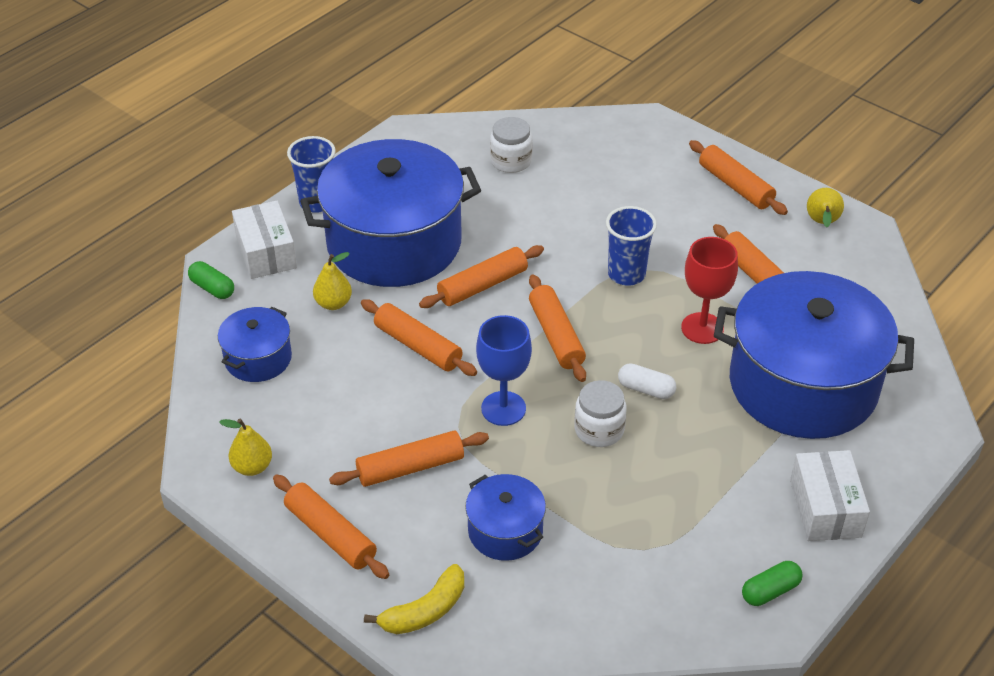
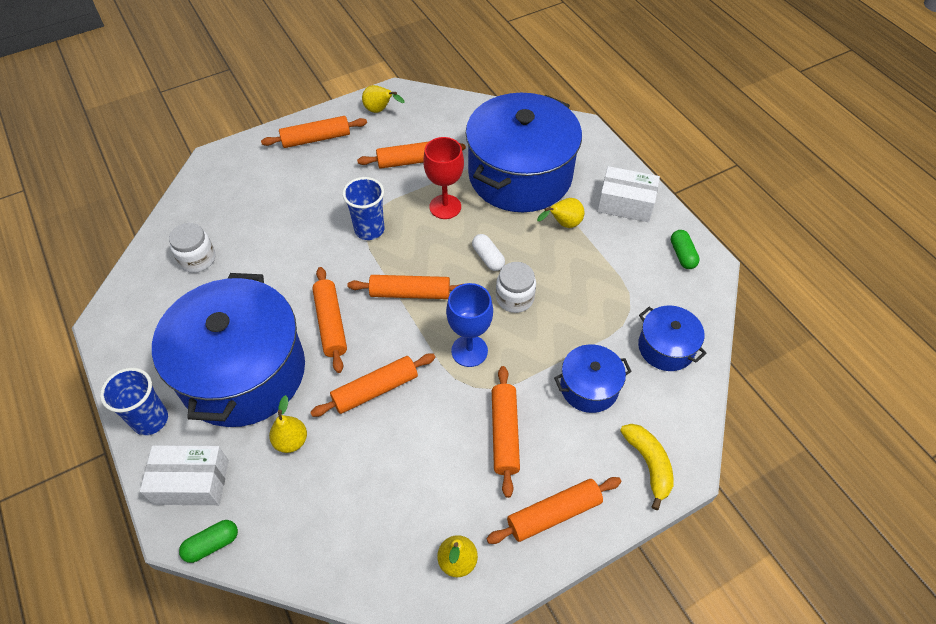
camera: 70 degrees left, 10 degrees up
blue pot [218,307,292,382] -> blue pot moved to [638,305,707,371]
white capsule [618,363,676,399] -> white capsule turned 75 degrees counterclockwise [472,234,505,271]
none -> yellow pear [537,198,585,228]

